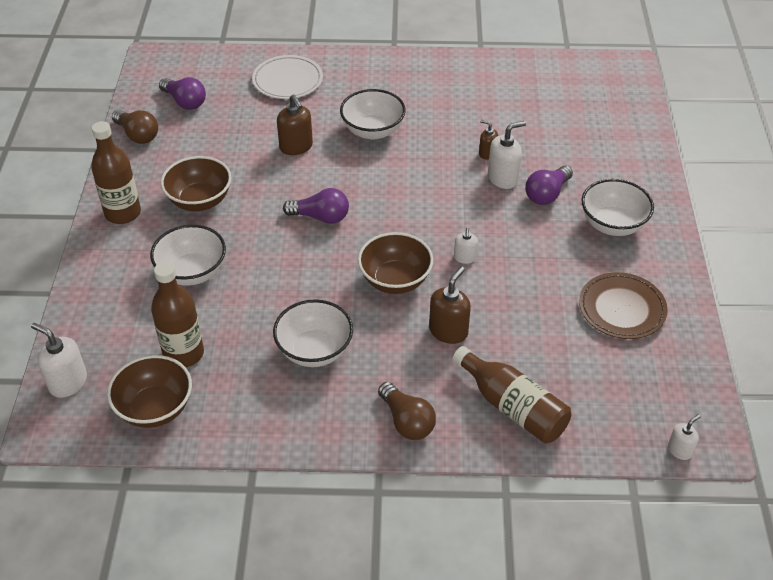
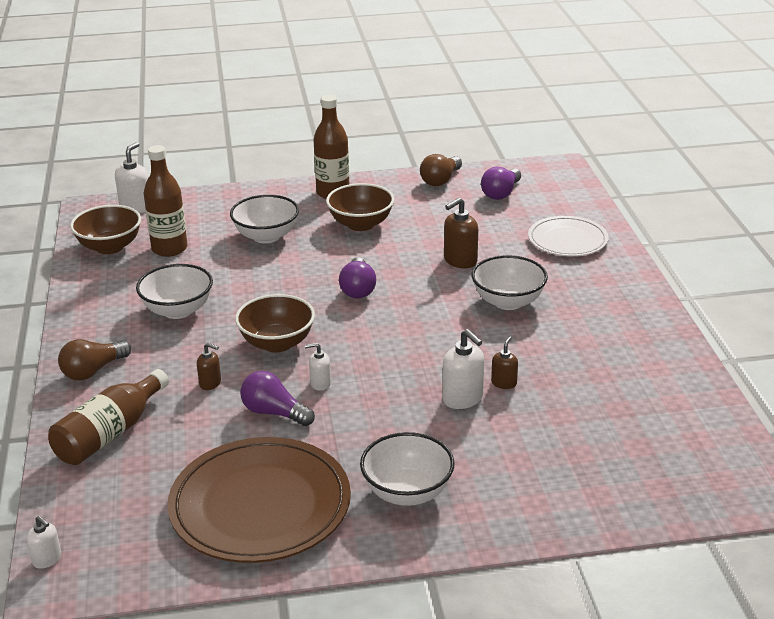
camera: 80 degrees right, 15 degrees down
brown soap dispenser [429,267,471,344] -> brown soap dispenser [197,343,221,390], size x0.60
purple light bulb [525,165,573,205] -> purple light bulb moved to [240,371,315,426]
brown plate [579,272,668,339] -> brown plate [167,437,351,563], size x1.68

